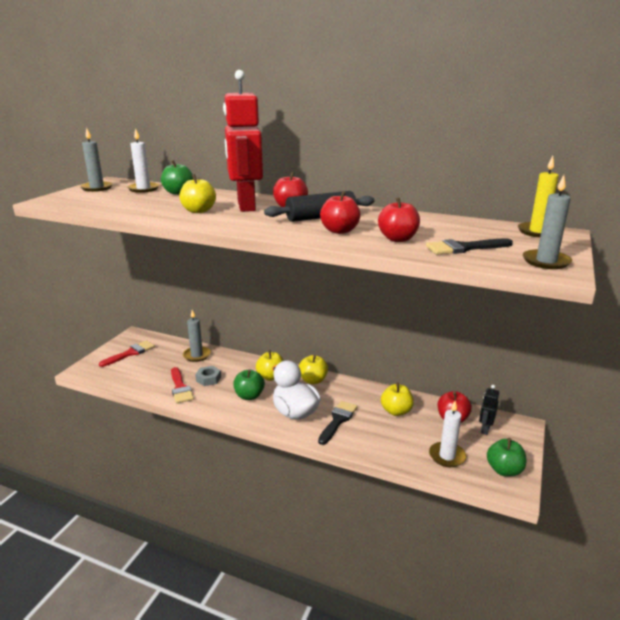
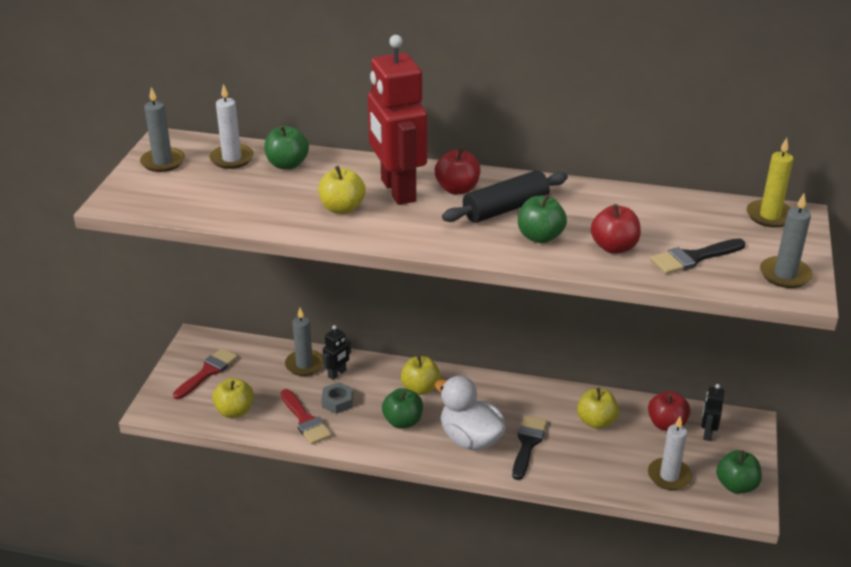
camera: 10 degrees left, 10 degrees up
yellow apple [299,355,328,384] -> yellow apple moved to [212,378,254,418]
red apple [320,191,361,234] -> green apple [518,194,567,243]
none -> black robot [323,325,351,380]

